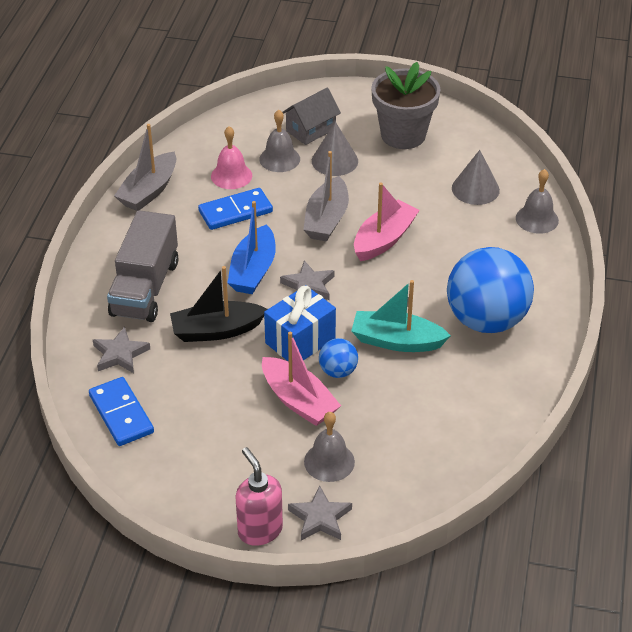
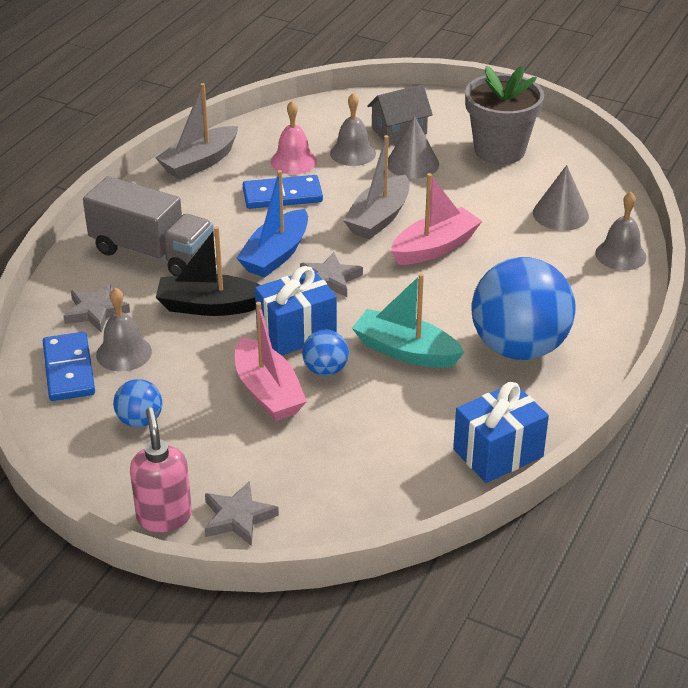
camera: 15 degrees right, 5 degrees down
grey truck [107,210,178,322] -> grey truck turned 90 degrees counterclockwise [83,176,214,276]
grey bell [304,412,355,482] -> grey bell moved to [96,288,152,372]
none -> blue ball [113,379,162,428]
none -> blue gift [453,382,549,483]

